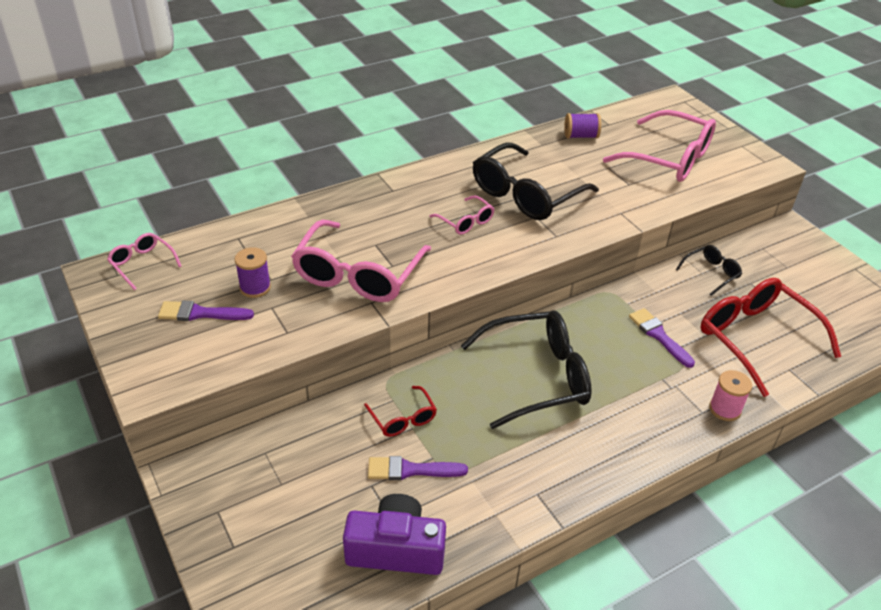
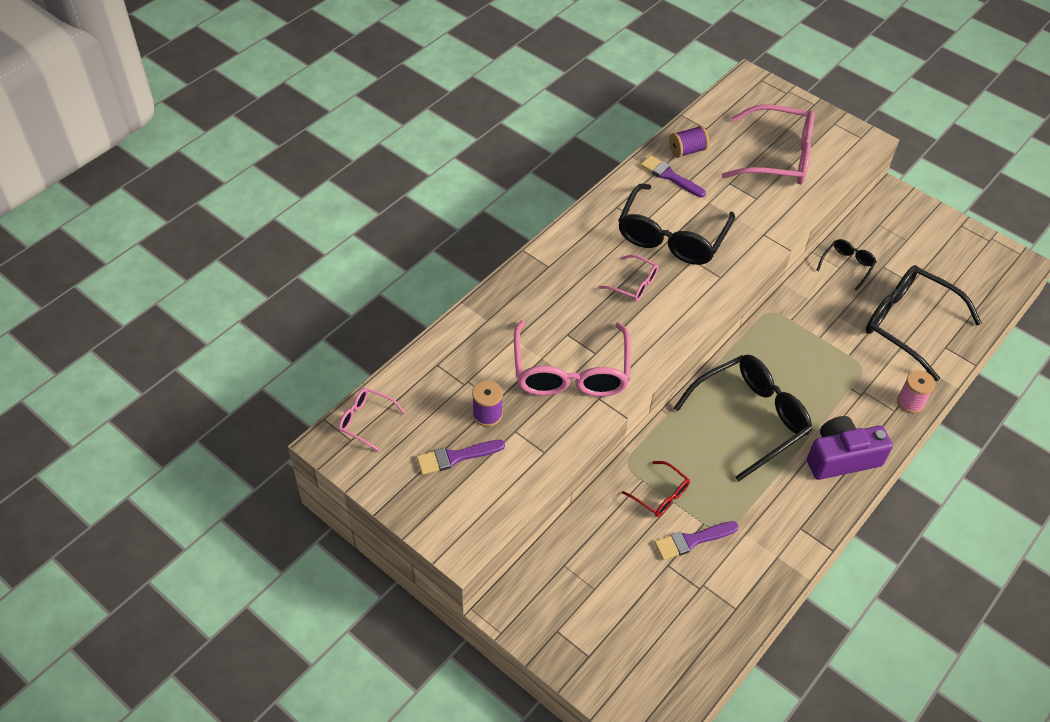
camera: 20 degrees left, 10 degrees up
purple camera [343,494,446,575] -> purple camera moved to [807,416,893,480]
purple brush [629,308,695,368] -> purple brush moved to [640,155,706,197]
red glasses [700,278,841,397] -> black glasses [866,265,982,381]

